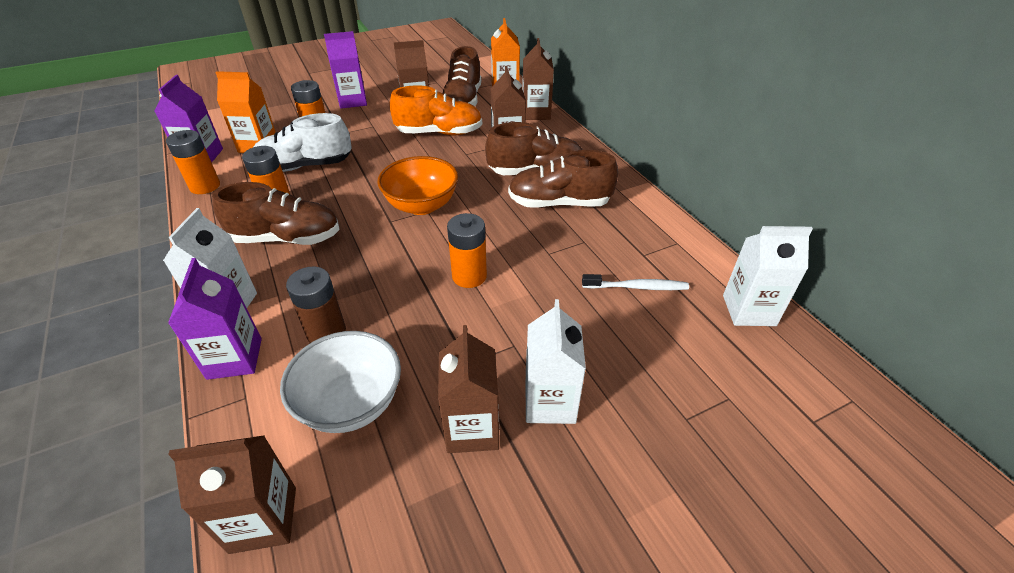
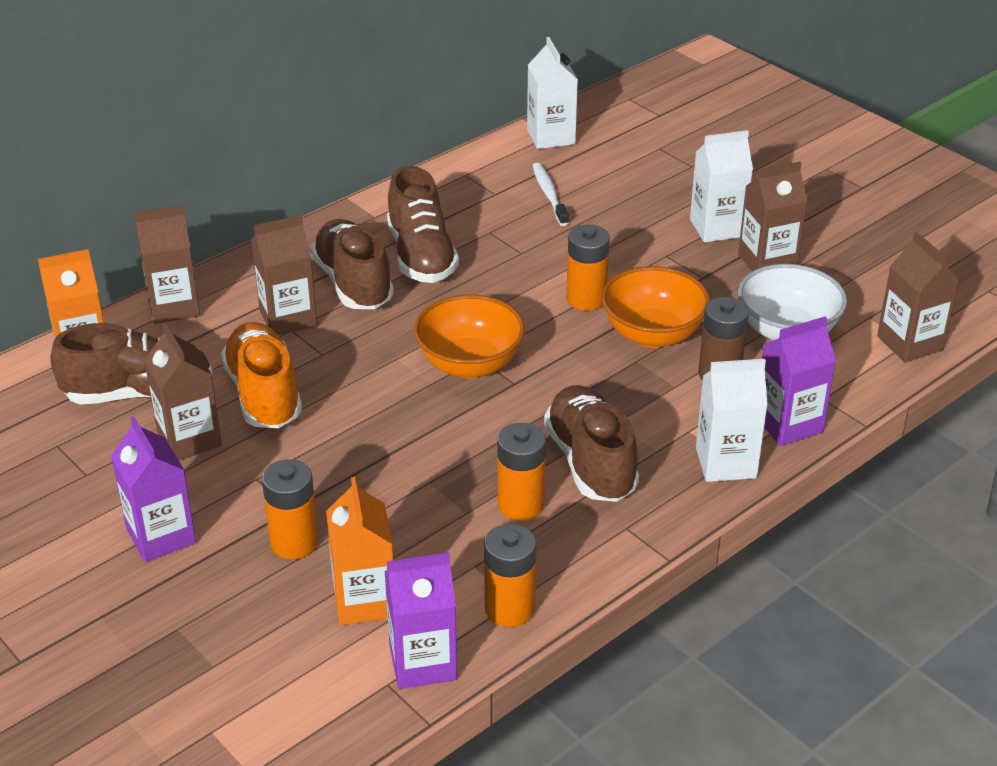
camera: 105 degrees left, 5 degrees down
white shoe [254,113,352,172] -> none
none -> orange bowl [602,266,710,348]

